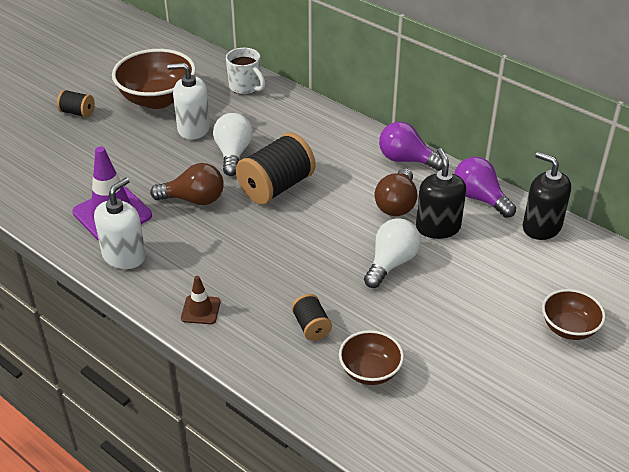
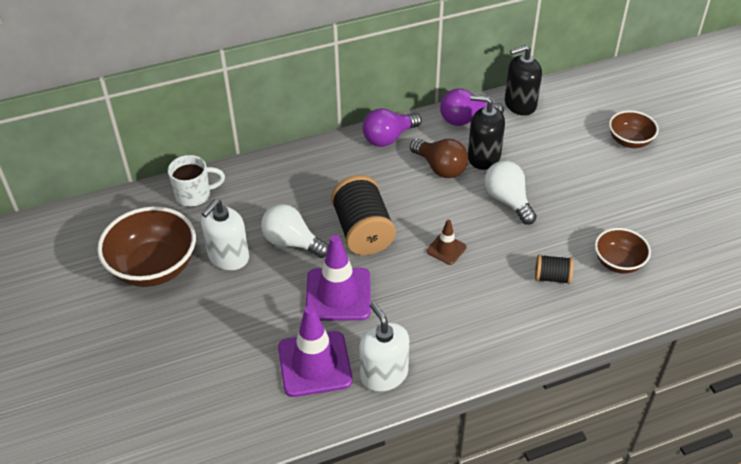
camera: 60 degrees left, 5 degrees up
black spool [57,90,95,118] -> none
brown light bulb [150,163,224,205] -> purple traffic cone [306,235,371,321]
brown traffic cone [181,276,221,324] -> brown traffic cone moved to [426,220,466,265]

